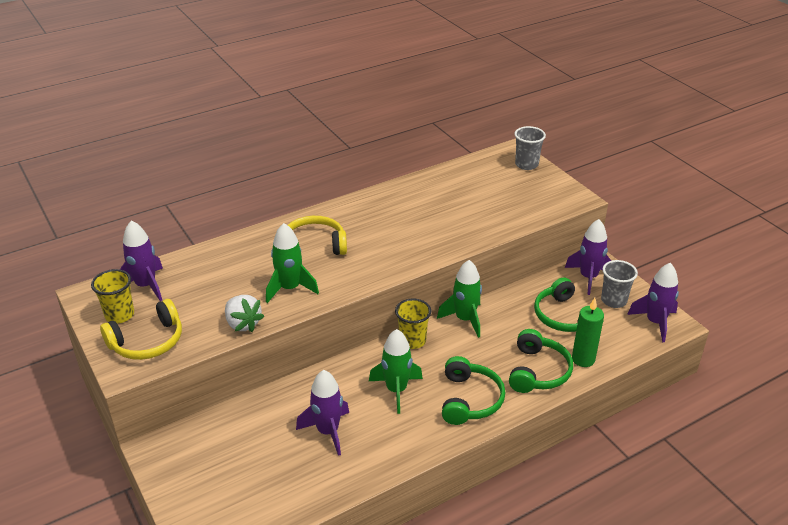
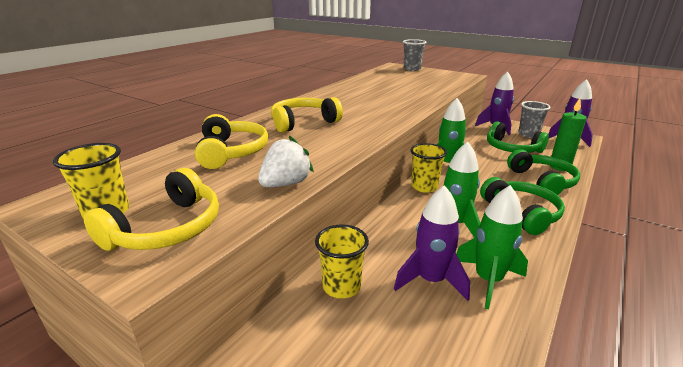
camera: 25 degrees left, 10 degrees down
purple rocket [120,220,163,301] -> none
white strawberry [225,295,265,332] -> white strawberry turned 75 degrees counterclockwise [258,136,314,187]
green rocket [266,223,319,303] -> green rocket moved to [456,185,528,309]
none -> yellow headphones [195,114,268,169]
none -> yellow cup [315,224,369,299]

